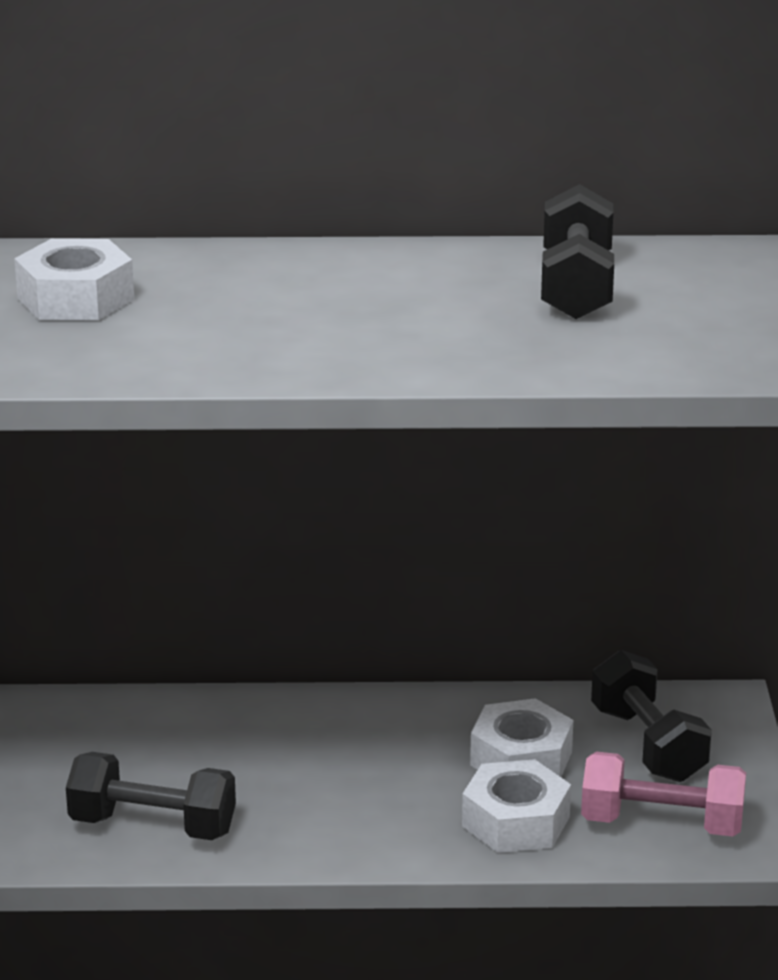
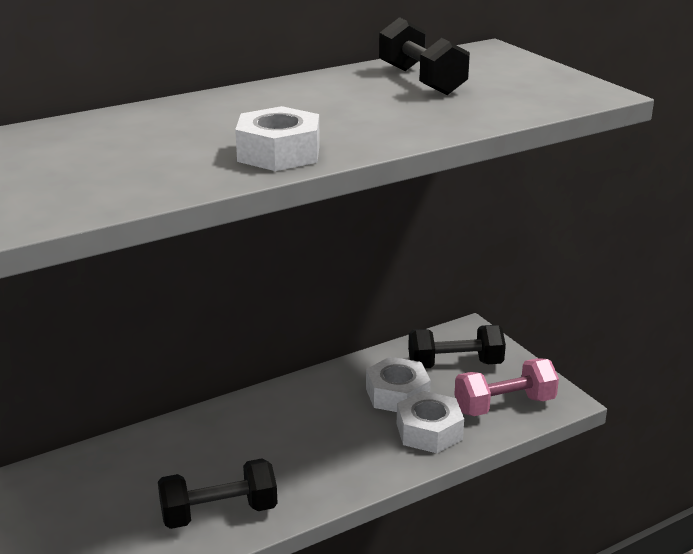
camera: 30 degrees left, 0 degrees up
white nut [14,239,134,320] -> white nut moved to [235,106,320,171]
black dumbbell [591,650,712,782] -> black dumbbell turned 45 degrees counterclockwise [408,325,506,368]

